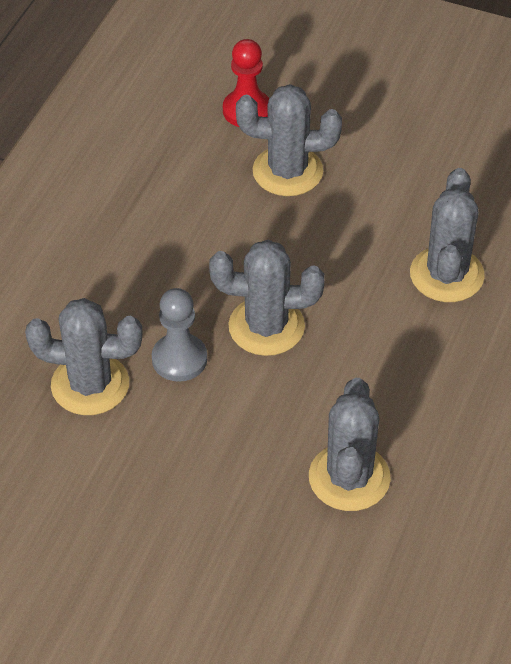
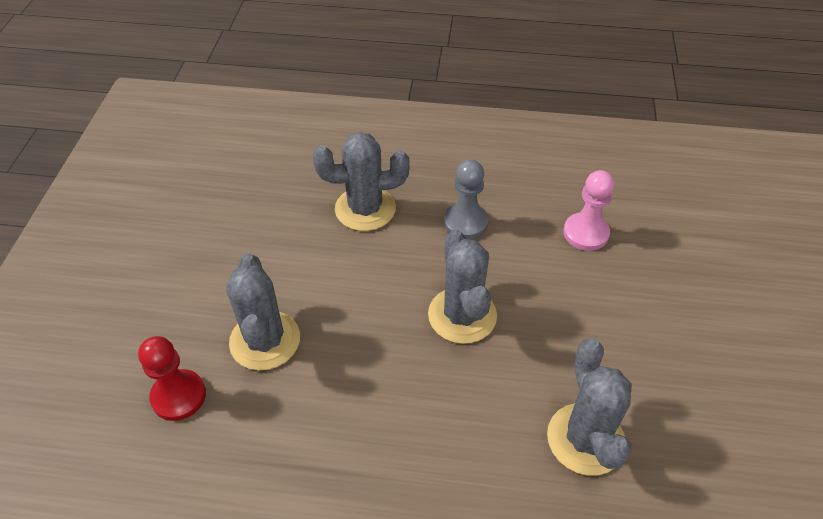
camera: 105 degrees left, 0 degrees up
grey pawn [152,288,207,382] -> grey pawn moved to [444,159,489,240]
grey cactus [309,378,391,511] -> pink pawn [563,170,615,251]

